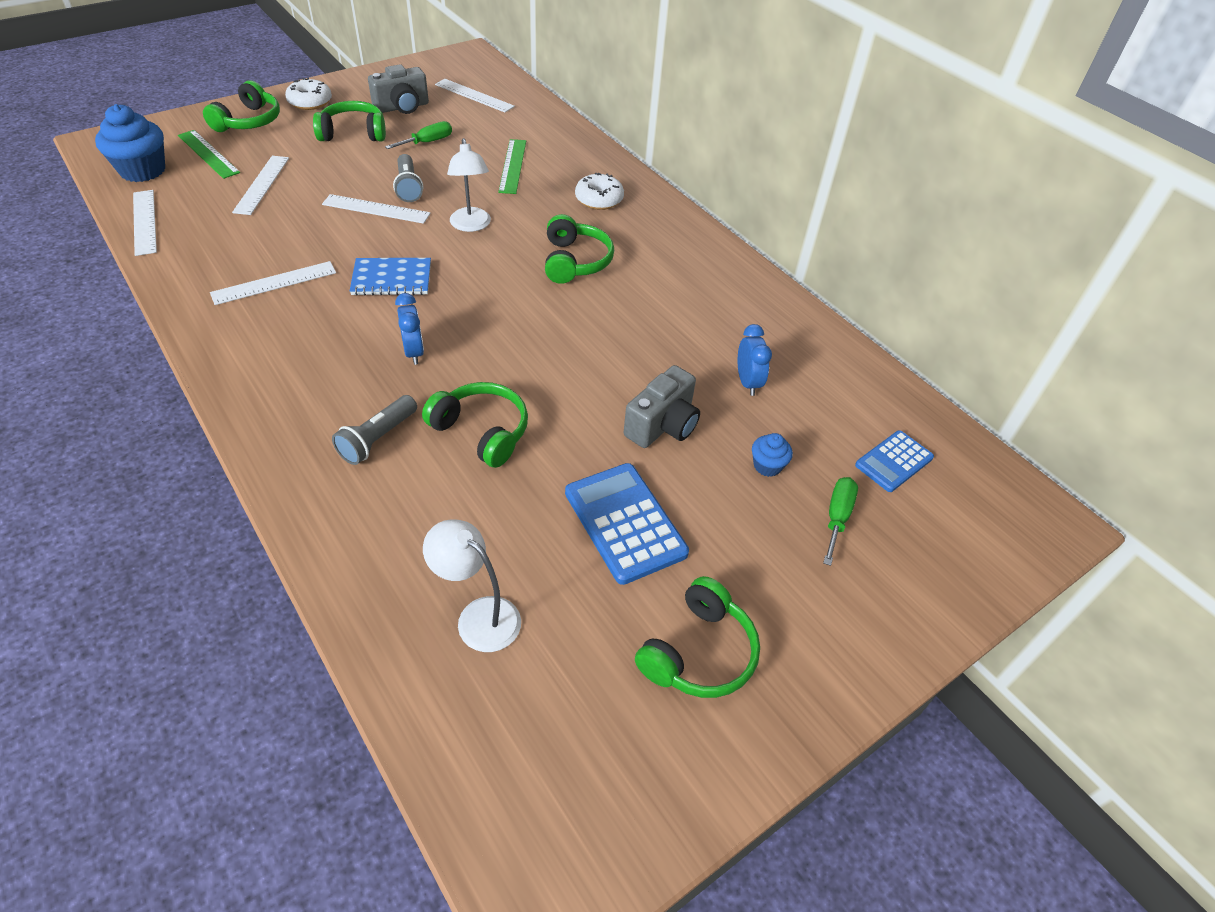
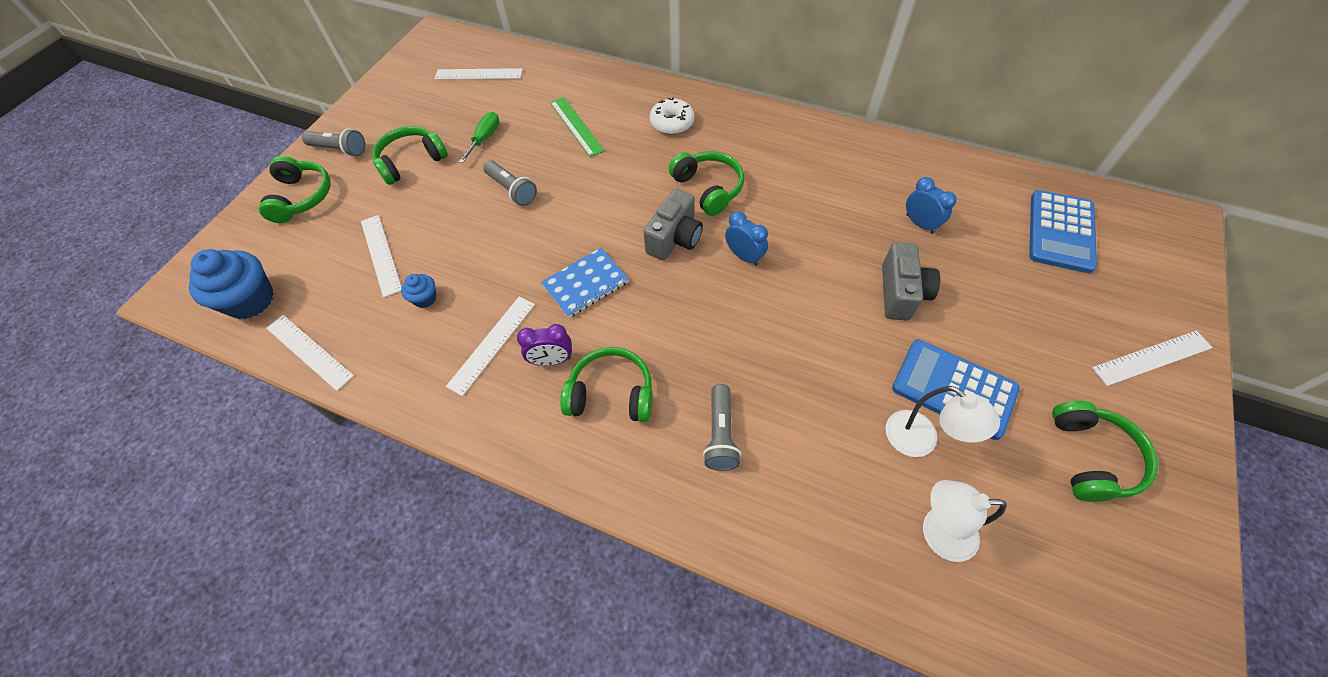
camera: 25 degrees left, 10 degrees up
green ruler [178,130,240,179] -> none
white donut [285,78,332,110] -> grey flashlight [302,129,365,157]
white ruler [322,194,431,224] -> white ruler moved to [1092,331,1213,386]
grey camera [368,64,429,114] -> grey camera moved to [643,189,703,261]
blue clock [395,293,424,365] -> blue clock moved to [725,212,768,266]
green headphones [422,382,528,468] -> green headphones moved to [560,347,653,422]
white lamp [447,138,491,232] -> white lamp moved to [885,386,1000,457]
blue cupcake [752,433,793,477] -> blue cupcake moved to [401,274,437,308]
green screwdriver [823,477,858,566] -> none
blue calculator [855,430,934,492] -> blue calculator [1029,190,1097,273], size x1.60
none -> purple clock [517,324,572,366]

